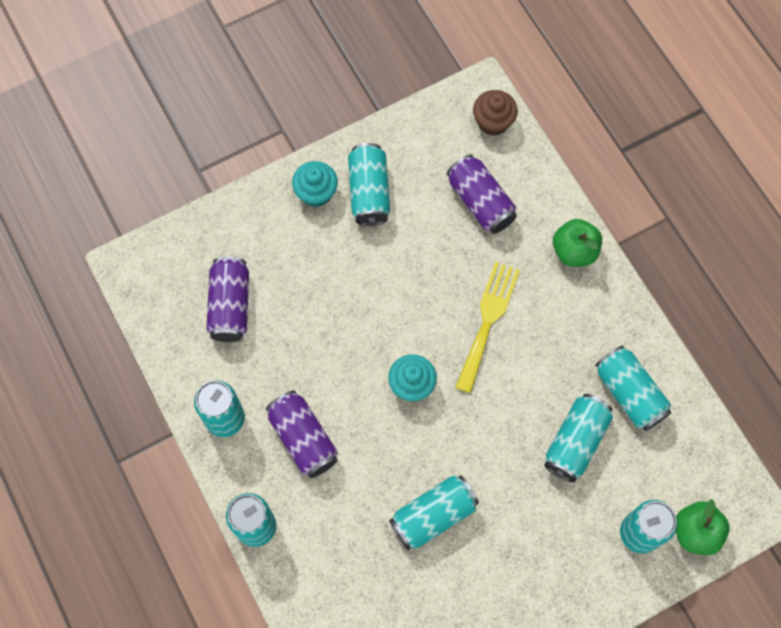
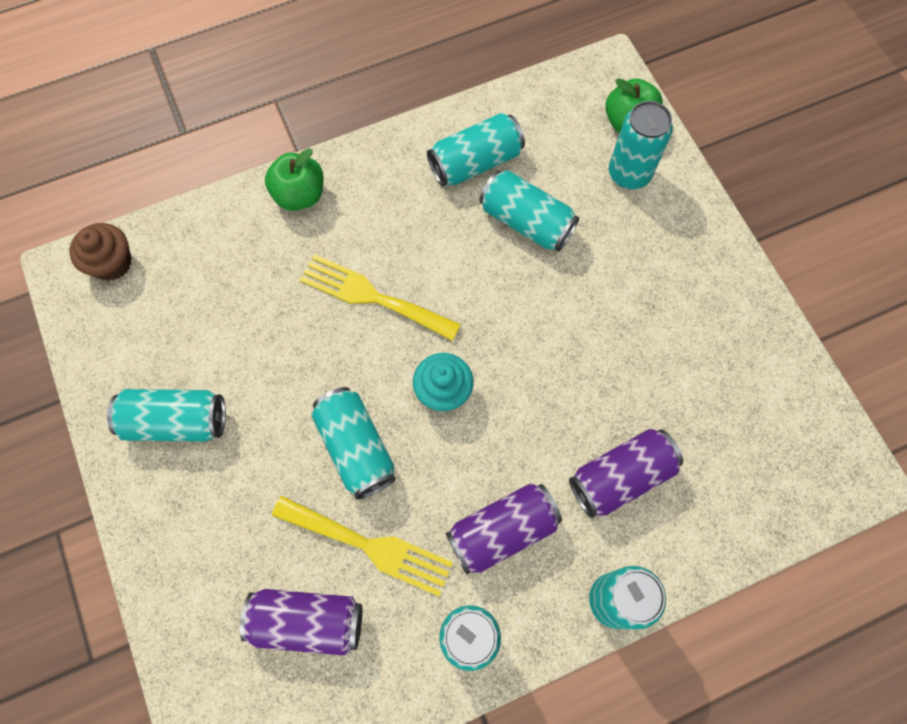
camera: 85 degrees left, 0 degrees up
turquoise cupcake [292,161,338,207] -> none
turquoise can [389,476,479,550] -> turquoise can moved to [311,387,396,499]
purple can [447,154,517,234] -> purple can moved to [569,429,683,518]
none -> yellow fork [272,496,453,597]

